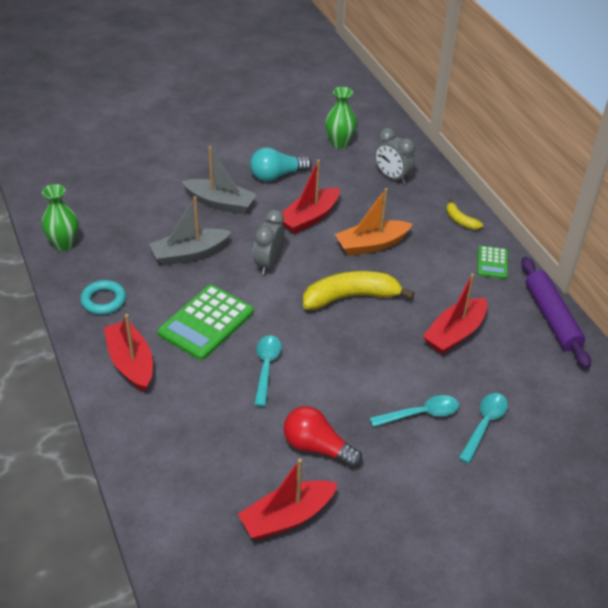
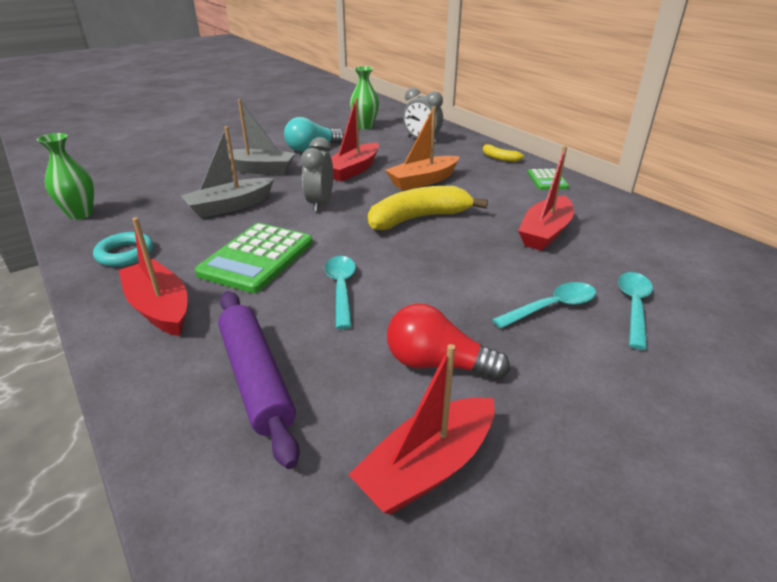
camera: 10 degrees left, 10 degrees down
purple rolling pin [521,257,591,369] -> purple rolling pin moved to [218,291,300,469]

